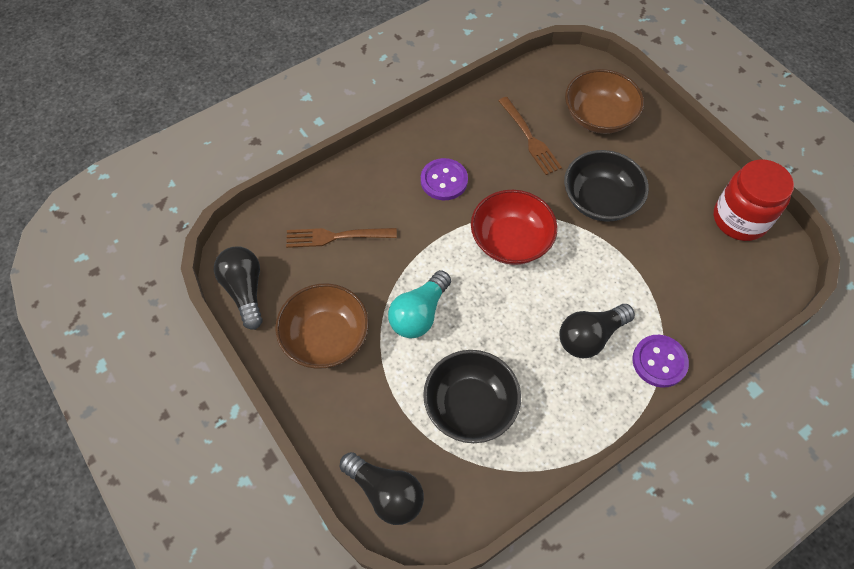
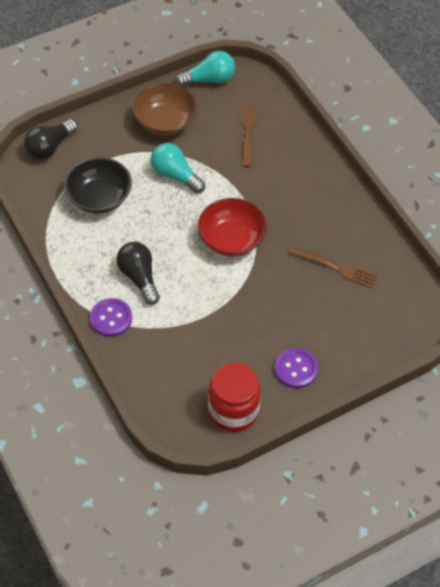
camera: 95 degrees right, 5 degrees down
black light bulb [214,246,263,330] -> turquoise light bulb [175,51,235,87]
purple button [421,158,468,200] -> purple button moved to [275,348,318,388]
brown fork [498,97,562,175] -> brown fork turned 135 degrees counterclockwise [289,246,378,288]
black bowl [564,150,649,222] -> none
brown bowl [565,69,644,134] -> none

